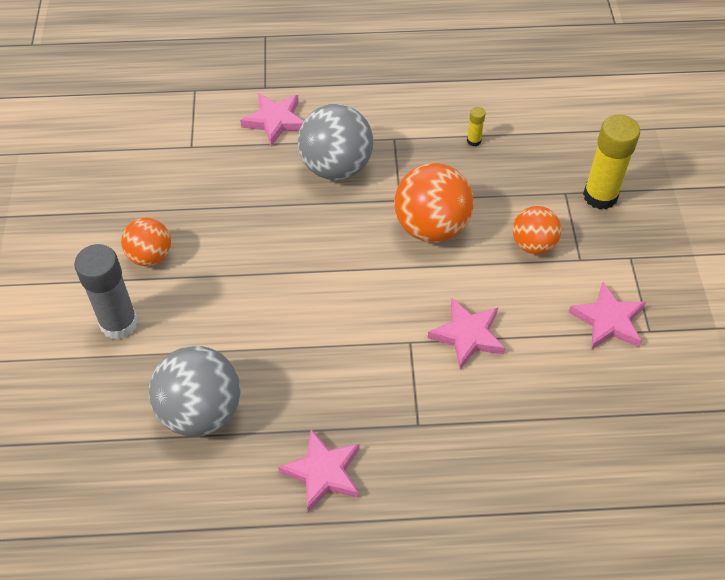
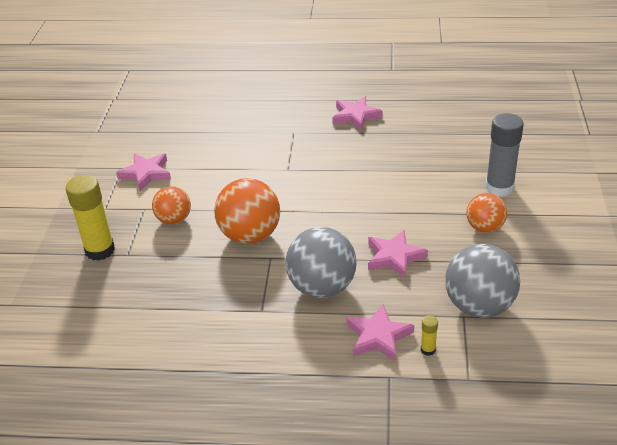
camera: 170 degrees left, 15 degrees down
grey ball [149,346,241,437] -> grey ball moved to [445,244,520,318]
pink star [428,299,505,370] -> pink star moved to [368,230,428,279]
yellow glue stick [467,107,485,146] -> yellow glue stick moved to [421,315,438,356]

